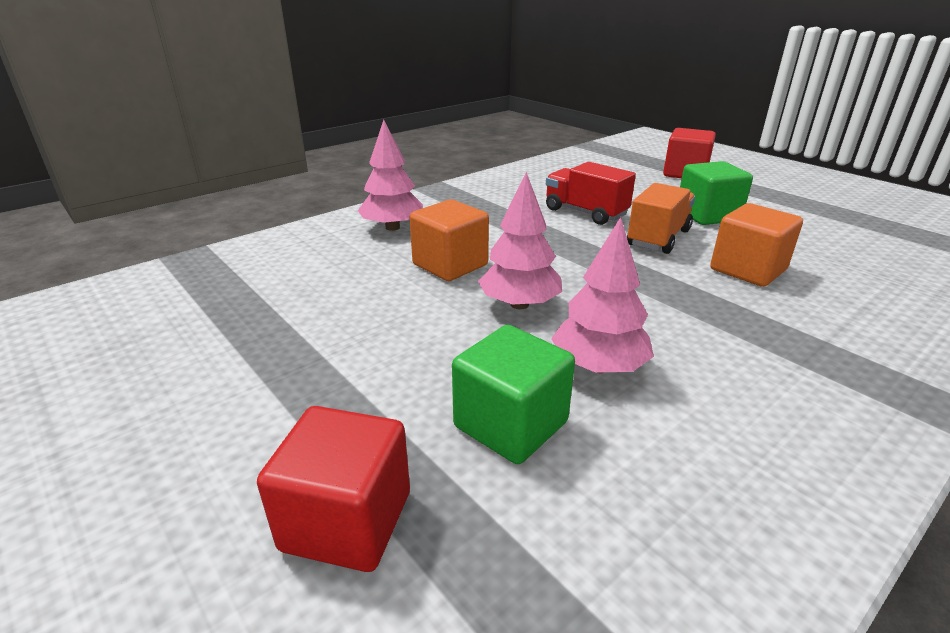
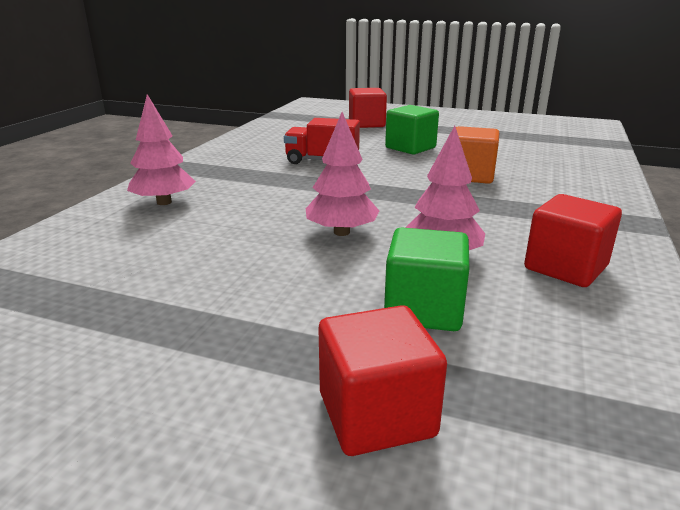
camera: 30 degrees left, 5 degrees down
orange cube [410,199,489,281] -> none
orange truck [627,183,695,254] -> none
none -> red cube [524,194,622,287]

